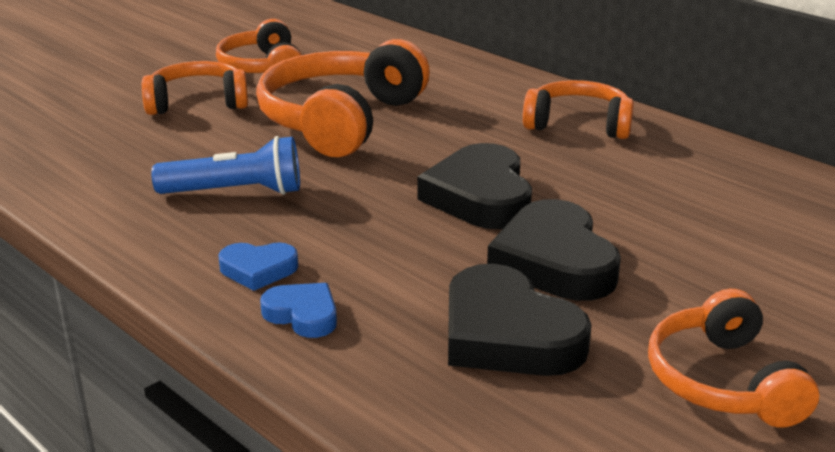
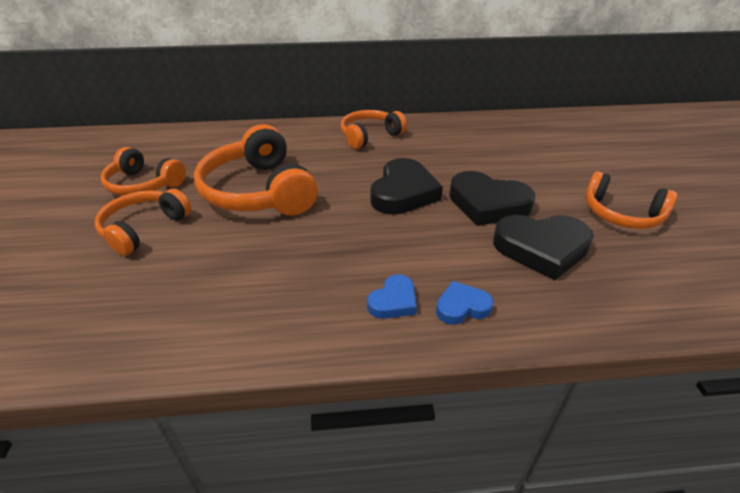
camera: 50 degrees left, 10 degrees up
blue flashlight [151,136,300,195] -> none
black heart [417,143,532,229] -> black heart turned 105 degrees counterclockwise [371,158,443,215]

